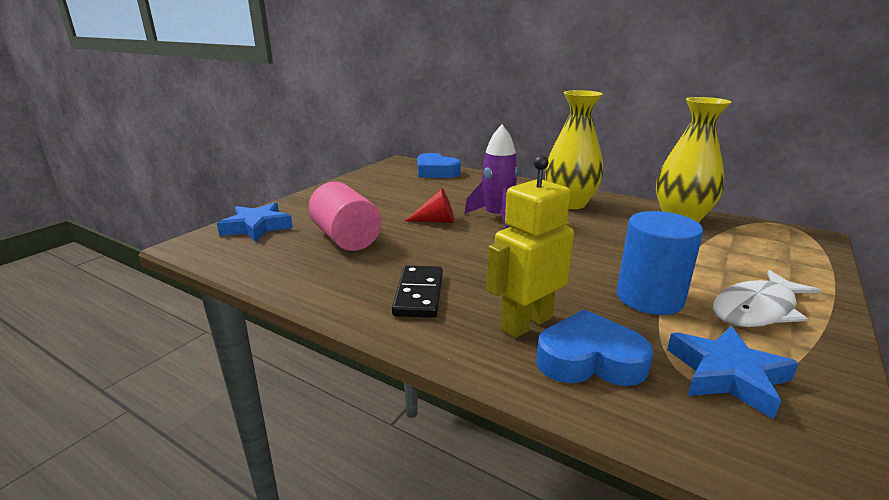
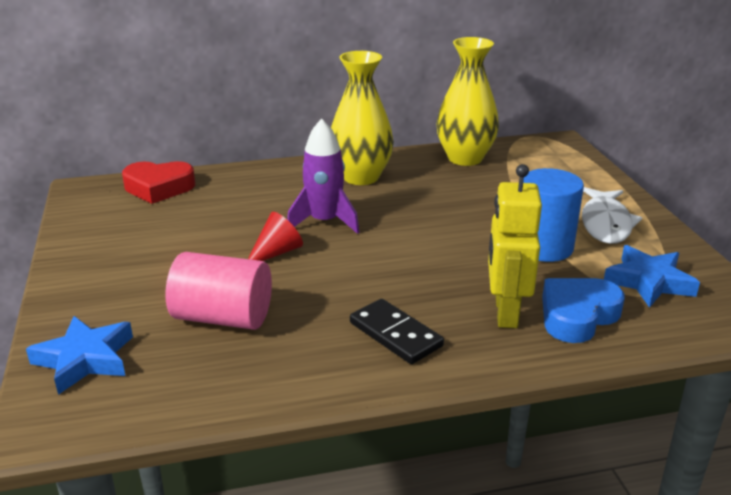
camera: 45 degrees left, 5 degrees up
blue heart [417,153,461,178] -> red heart [122,161,195,204]

